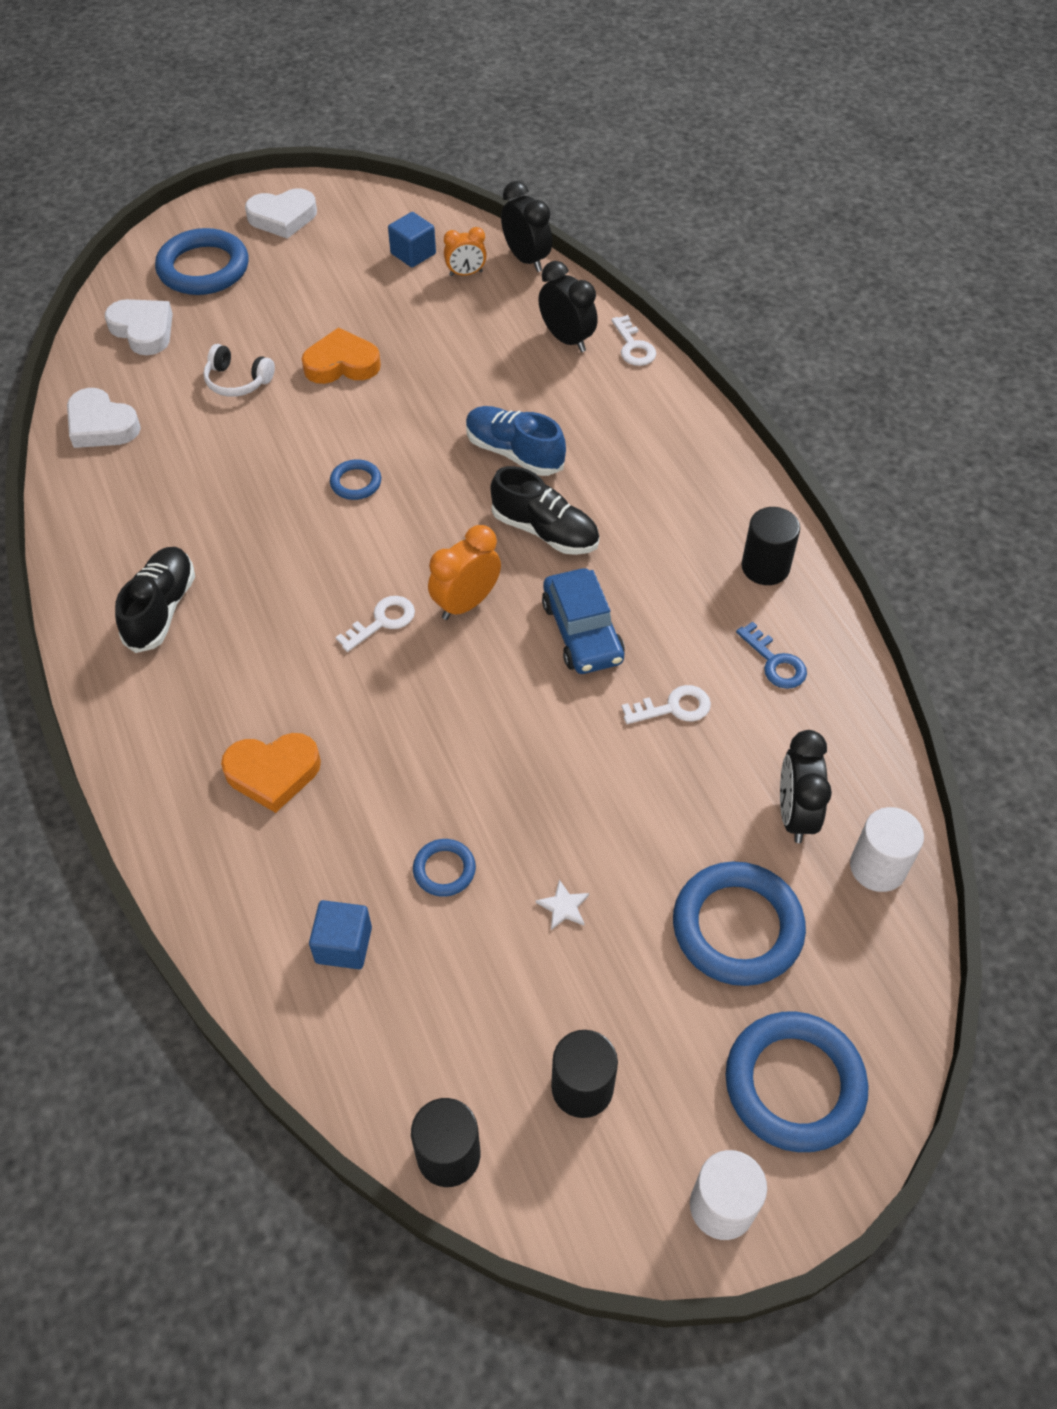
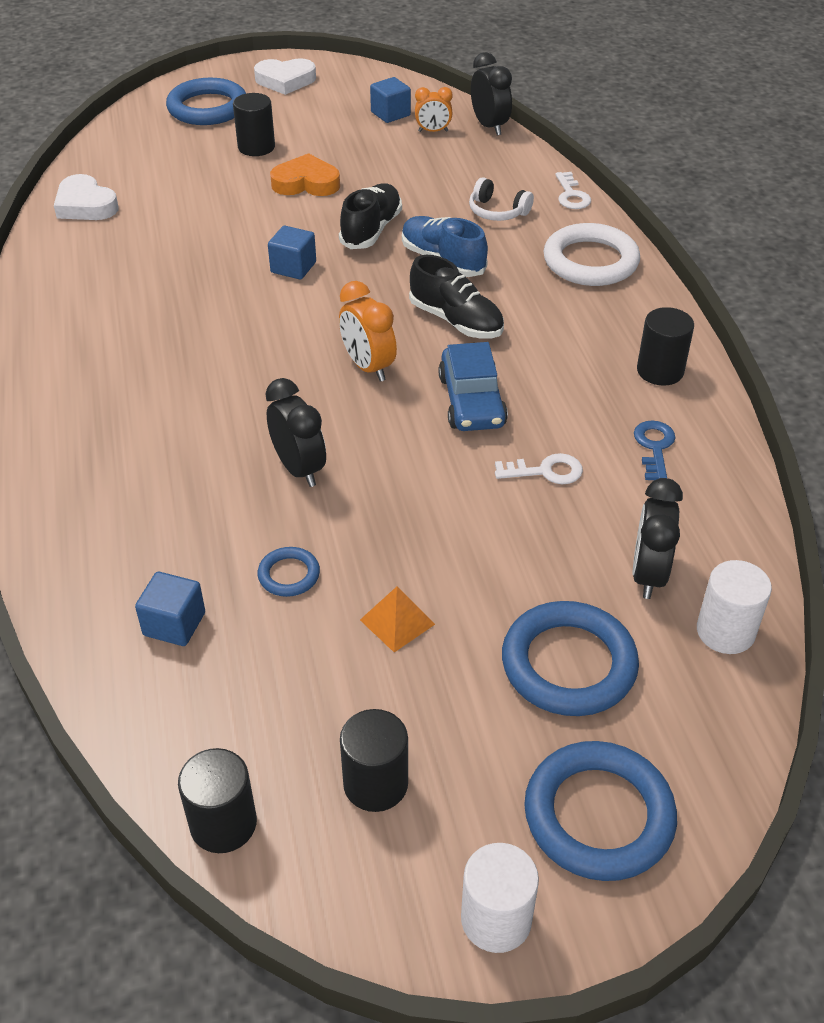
camera: 10 degrees right, 10 degrees down
white heart [105,299,173,355] -> none
black shoe [115,547,195,653] -> black shoe moved to [339,183,402,249]
white headphones [203,344,275,397] -> white headphones moved to [469,177,534,221]
orange heart [221,733,321,813] -> none
blue ring [330,459,381,500] -> blue cube [268,226,316,279]
white key [336,596,415,652] -> none
orange clock [428,525,501,620] -> orange clock turned 90 degrees counterclockwise [339,281,397,382]
white star [536,879,589,930] -> orange pyramid [360,587,435,652]
black clock [538,261,598,352] -> black clock moved to [266,378,326,487]
blue key [736,622,807,689] -> blue key turned 150 degrees counterclockwise [634,420,675,480]
none -> black cylinder [233,93,275,156]
none -> white ring [544,223,640,286]

